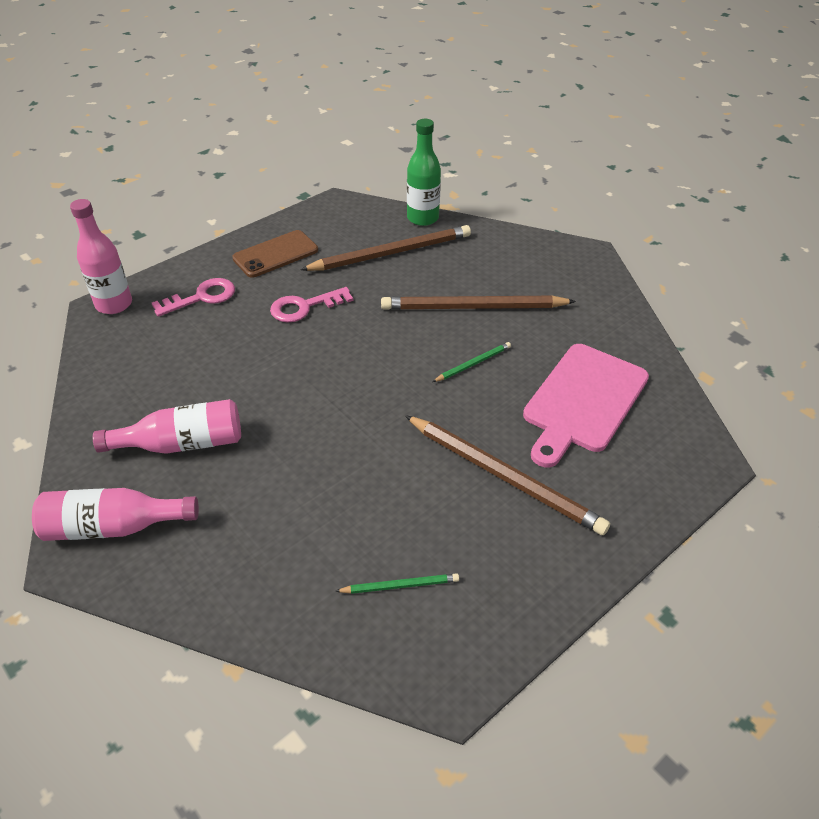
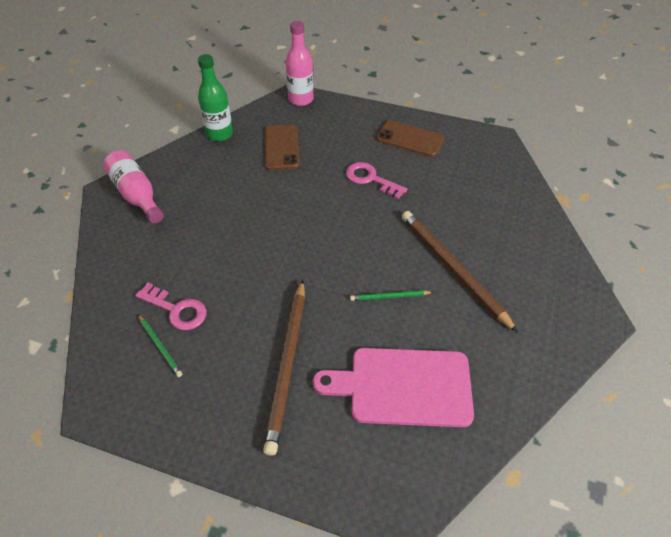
camera: 60 degrees right, 5 degrees up
pink bottle [93,399,241,454] -> none
pink key [152,278,235,317] -> pink key moved to [135,283,207,330]
brown pencil [300,225,471,271] -> none
green bottle [407,119,441,226] -> green bottle moved to [198,54,233,141]
green pencil [433,342,511,382] -> green pencil turned 150 degrees clockwise [350,290,433,301]
none -> brown phone [265,125,300,170]

